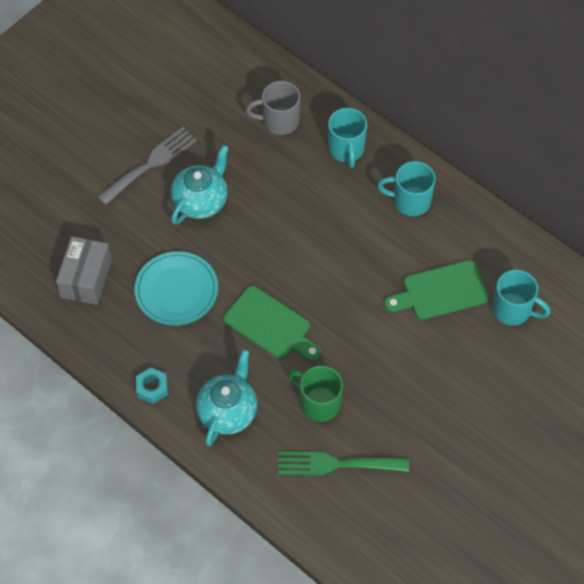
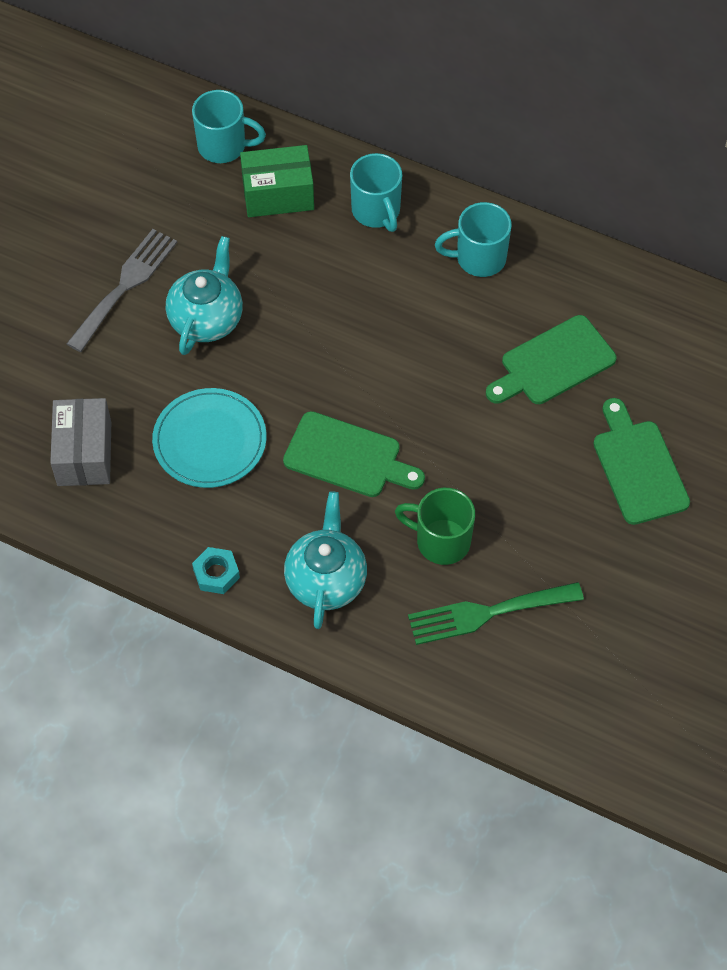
camera: 15 degrees left, 0 degrees up
grey mug [246,81,300,135] -> green box [240,145,314,217]
turquoise mug [492,270,551,325] -> turquoise mug moved to [192,90,266,163]
none -> green cutting board [593,398,690,525]

